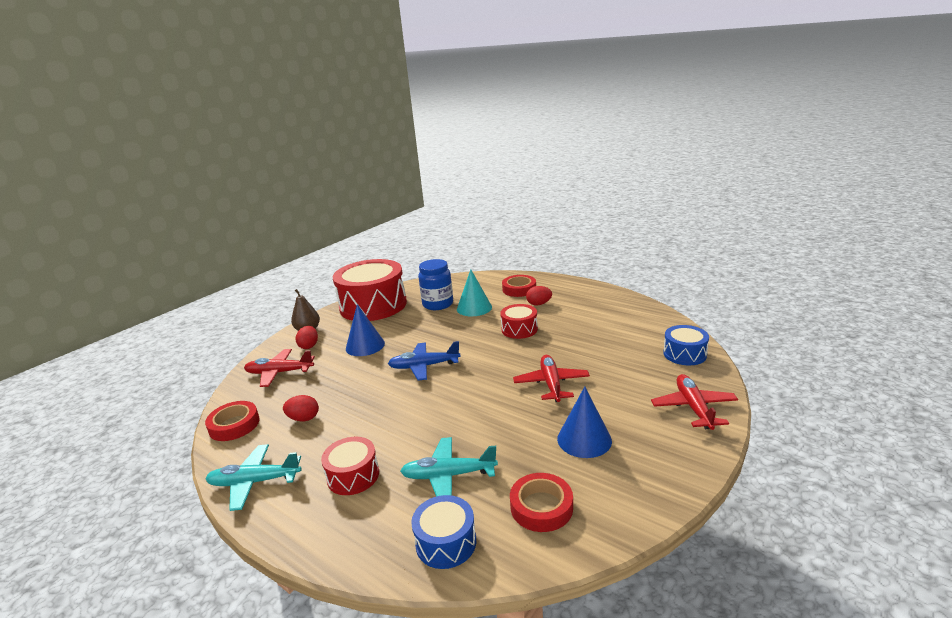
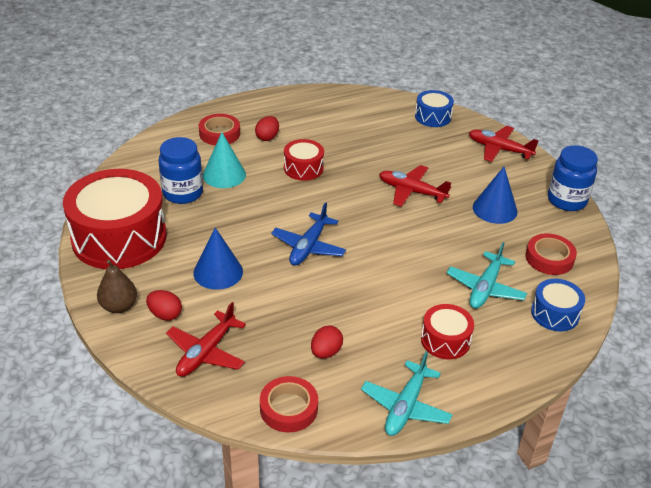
camera: 65 degrees left, 15 degrees up
none -> blue jar [548,145,598,211]

